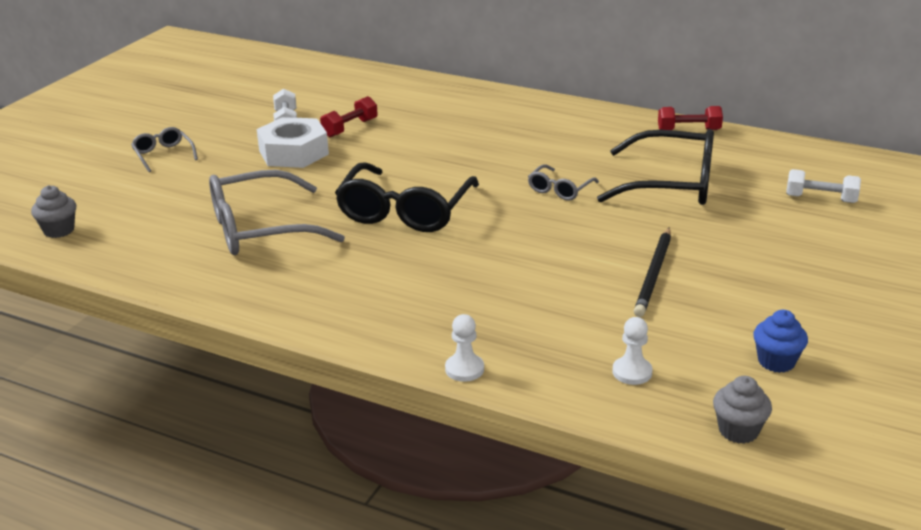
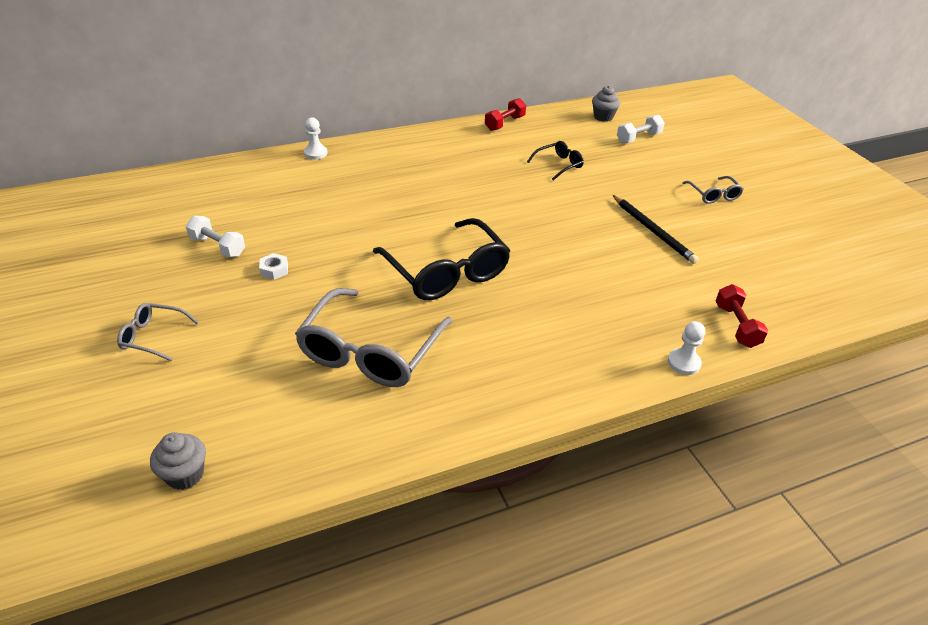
camera: 50 degrees left, 10 degrees up
white nut [257,117,329,168] -> white nut [259,253,288,280], size x0.42
red dumbbell [320,96,378,137] -> red dumbbell moved to [715,284,768,348]
grey glasses [528,164,599,201] -> grey glasses moved to [683,176,744,204]
black glasses [597,129,714,205] -> black glasses [527,141,584,180], size x0.49
white pawn [613,317,653,385] -> white pawn moved to [304,117,328,159]
grey cupcake [713,376,772,444] -> grey cupcake moved to [592,86,620,122]
blue cupcake [753,310,808,373] -> none

